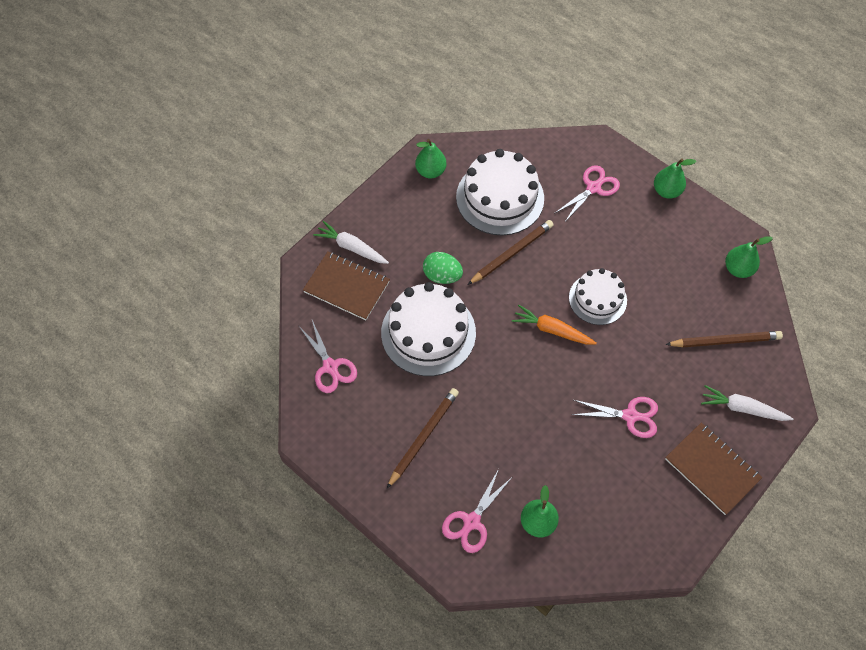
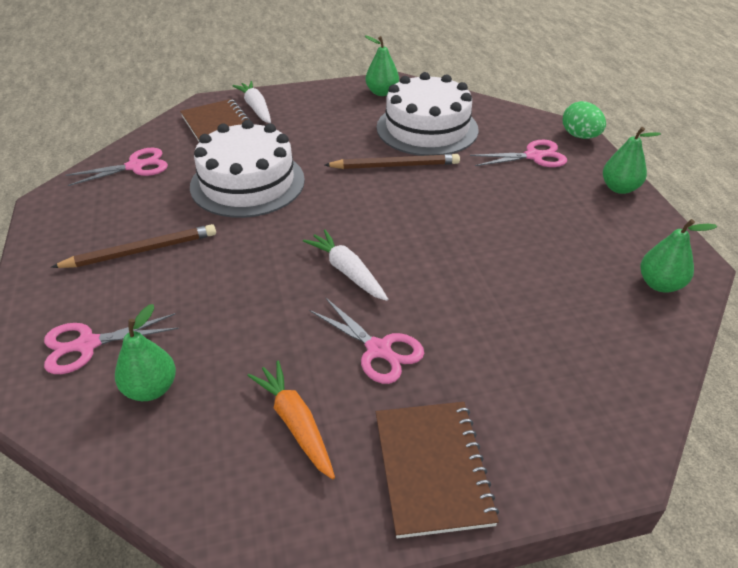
camera: 35 degrees right, 20 degrees down
pink scissors [298,320,357,393] -> pink scissors turned 120 degrees counterclockwise [65,148,168,186]
green egg [423,252,463,284] -> green egg moved to [563,101,606,139]
orange carrot [512,305,597,345] -> orange carrot moved to [248,361,335,480]
white cake [569,268,627,325] -> none
brown pencil [665,331,783,348] -> none
white carrot [701,385,793,421] -> white carrot moved to [303,230,388,301]

